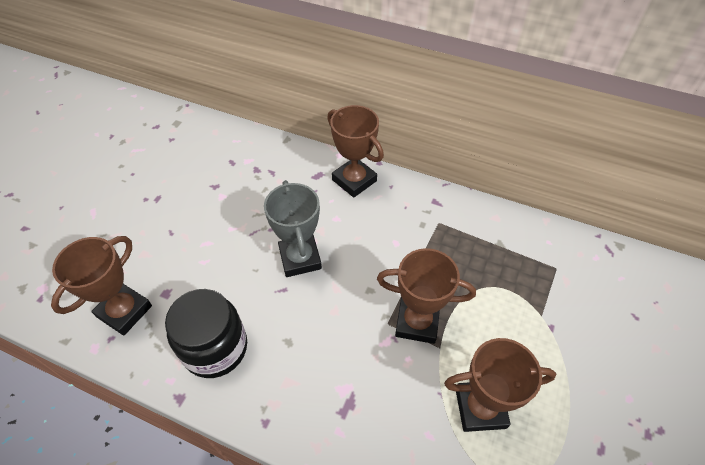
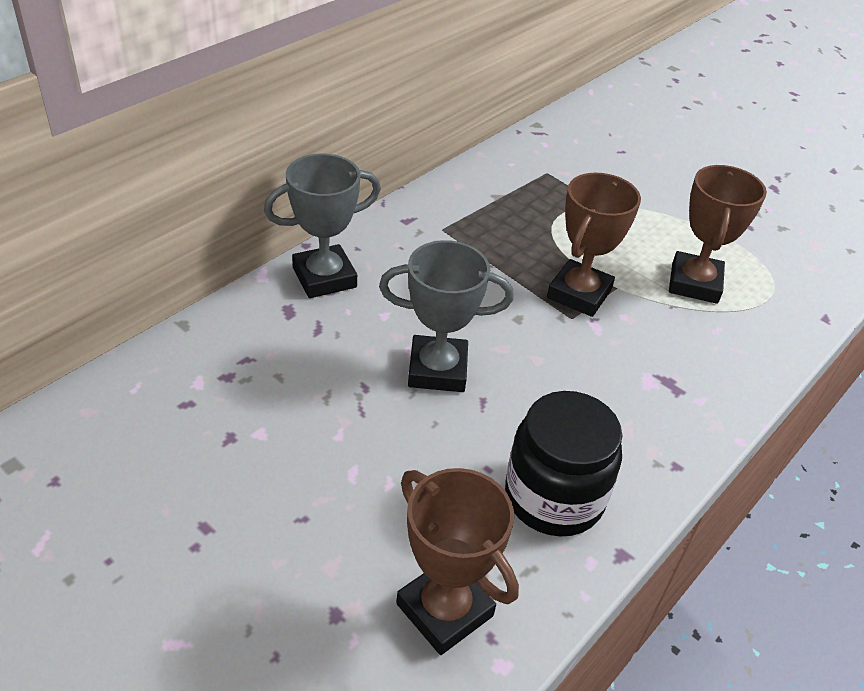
camera: 75 degrees left, 10 degrees down
brown trophy [327,105,384,197] -> grey trophy [264,154,381,298]

